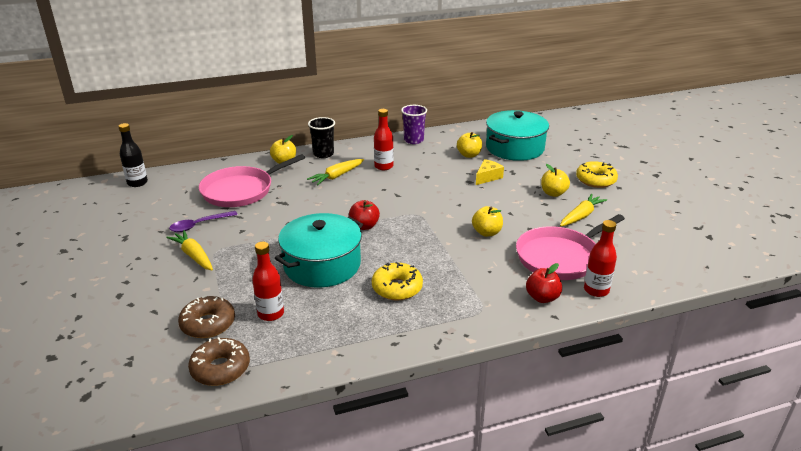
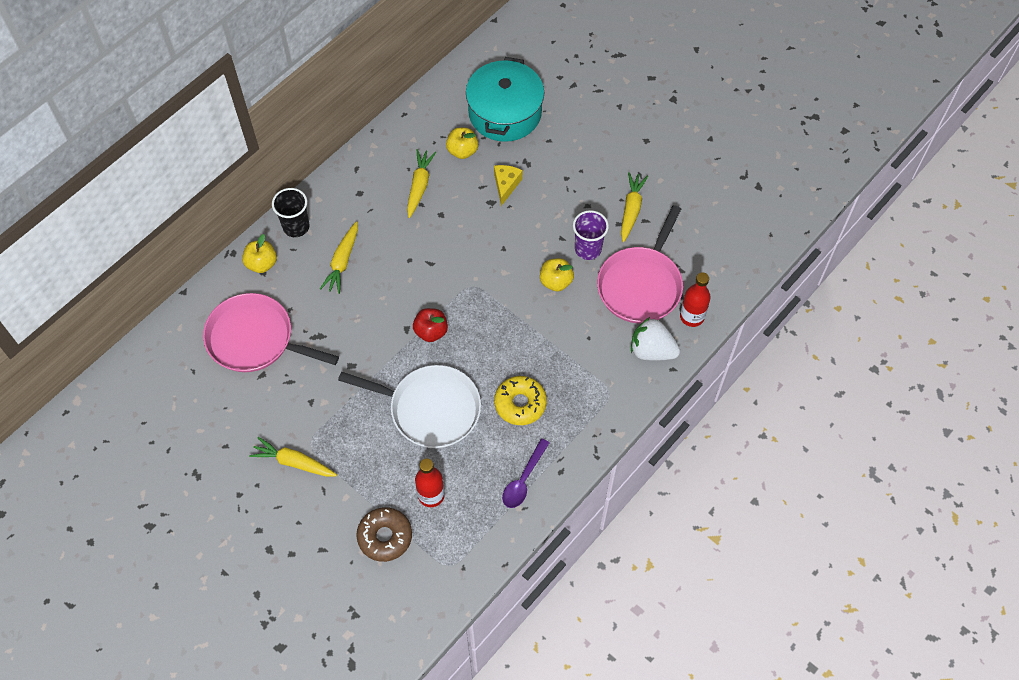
camera: 30 degrees left, 30 degrees up
black bottle [118,123,148,187] -> none
purple spoon [169,211,238,232] -> purple spoon moved to [502,439,549,508]
brown donut [188,337,250,386] -> none
pink pan [199,154,305,207] -> pink pan turned 90 degrees clockwise [203,293,339,372]
turquoise pot [275,213,363,288] -> white pan [338,365,481,448]
red bottle [374,109,394,170] -> none
purple cup [401,105,427,144] -> purple cup moved to [573,210,609,260]
red apple [526,263,562,303] -> white strawberry [631,317,680,361]
yellow apple [541,164,570,197] -> none
yellow donut [576,161,618,188] -> none
none -> yellow carrot [407,149,436,218]

